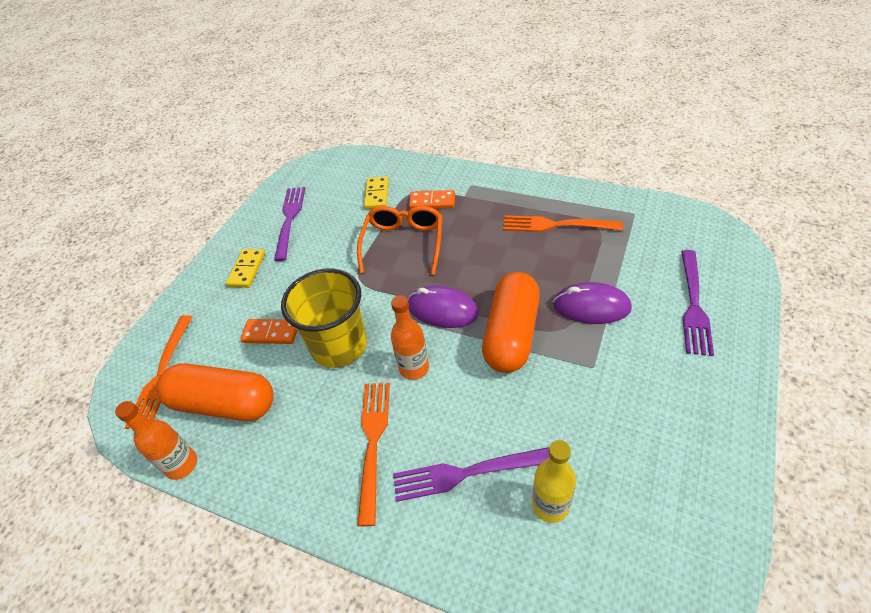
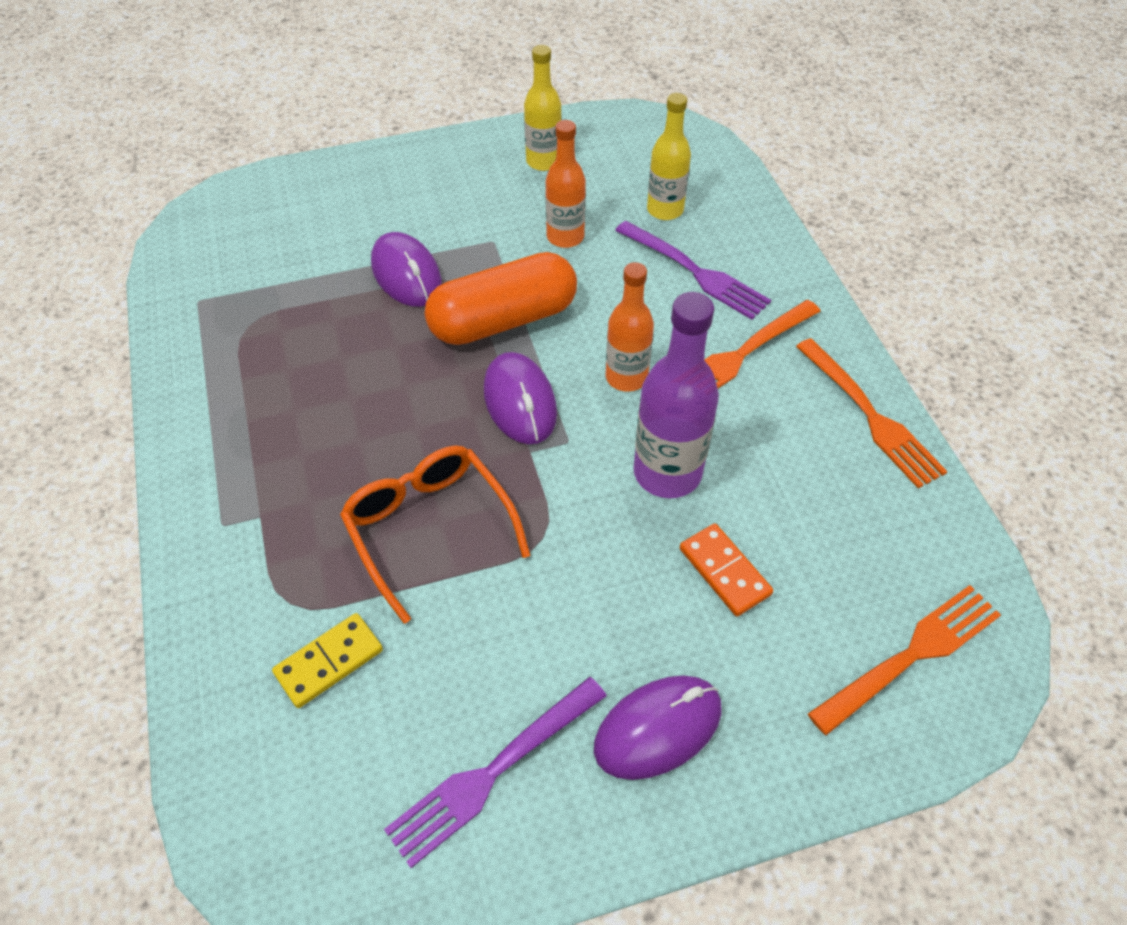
camera: 135 degrees left, 5 degrees up
orange bottle [115,401,197,480] -> orange bottle moved to [545,120,586,248]
orange capsule [156,363,273,421] -> none
yellow domino [226,249,265,288] -> purple mouse [594,675,722,780]
yellow cup [281,269,367,368] -> purple bottle [633,292,719,498]
orange glasses [357,206,442,275] -> orange glasses turned 90 degrees clockwise [340,446,530,624]
orange domino [409,190,455,209] -> none
orange fork [503,215,623,232] -> orange fork moved to [796,338,948,489]
purple fork [681,250,714,356] -> none
none -> yellow bottle [524,45,562,171]

